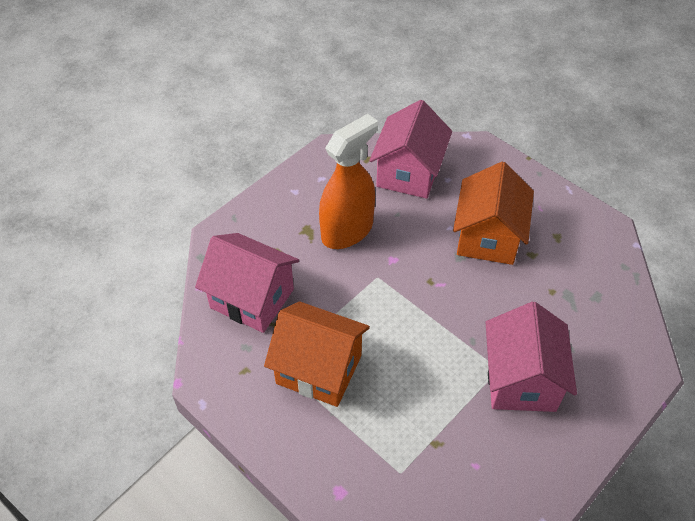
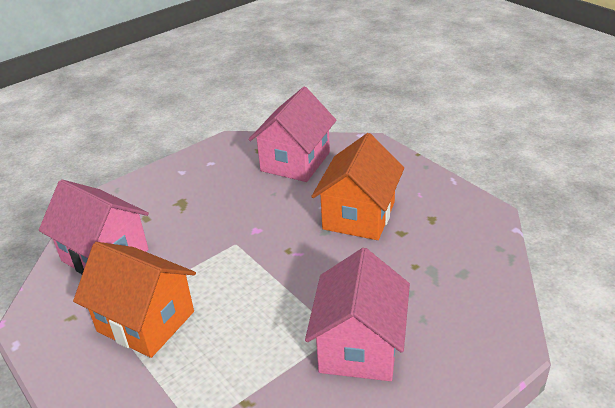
camera: 10 degrees right, 15 degrees down
orange spray bottle [319,114,378,249] -> none

